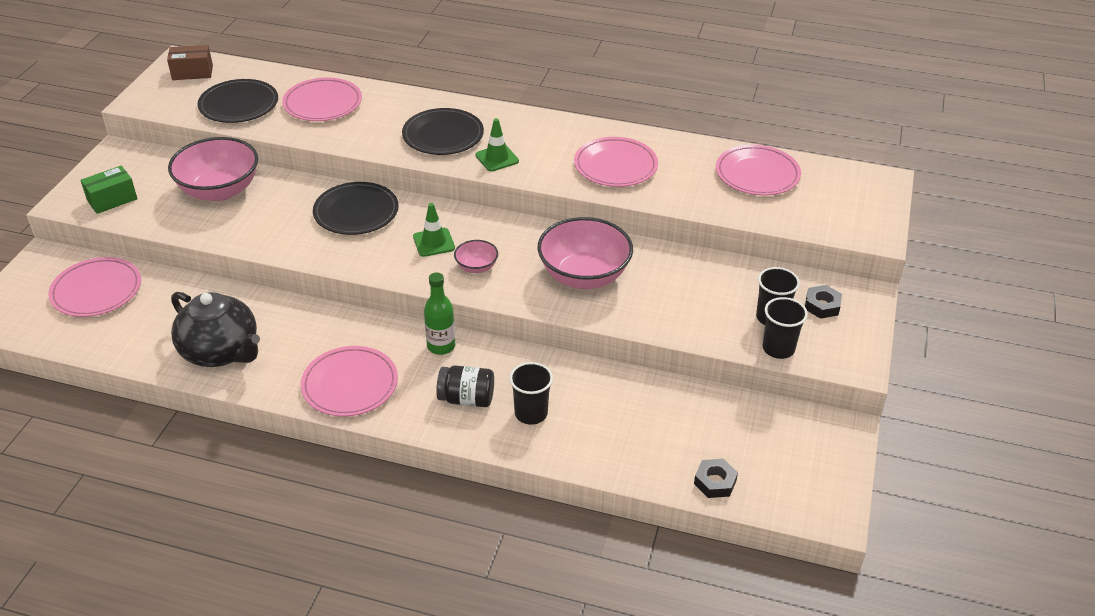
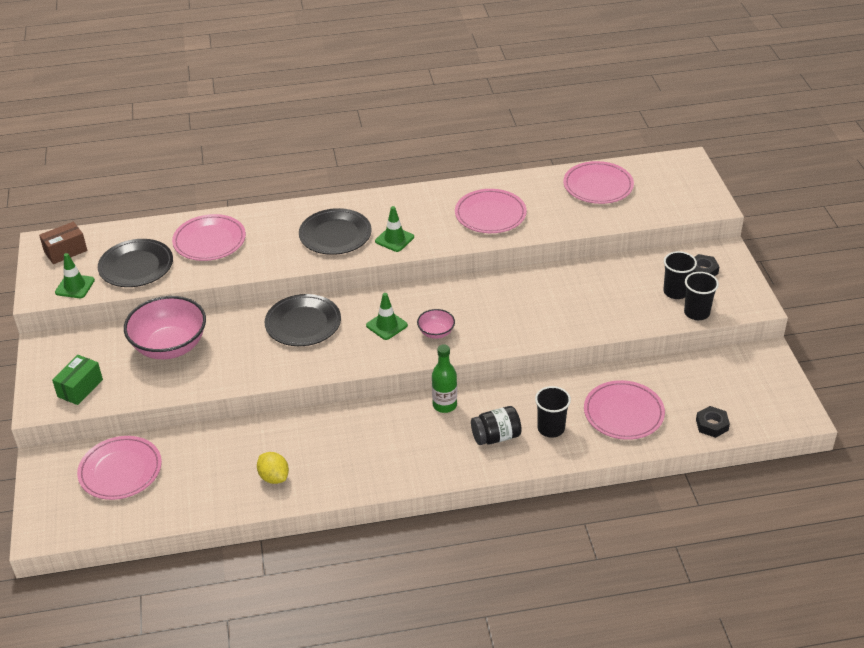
camera: 25 degrees left, 0 degrees up
black teapot [171,292,260,367] -> yellow lemon [257,452,289,484]
pink plate [301,346,398,416] -> pink plate moved to [584,380,665,440]
pink bowl [538,217,633,289] -> none
none -> green traffic cone [55,253,95,298]

